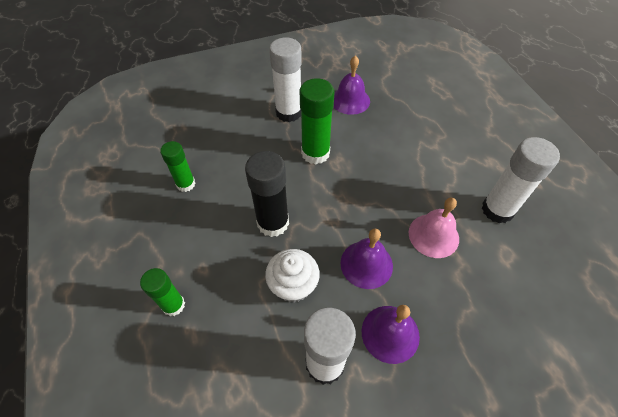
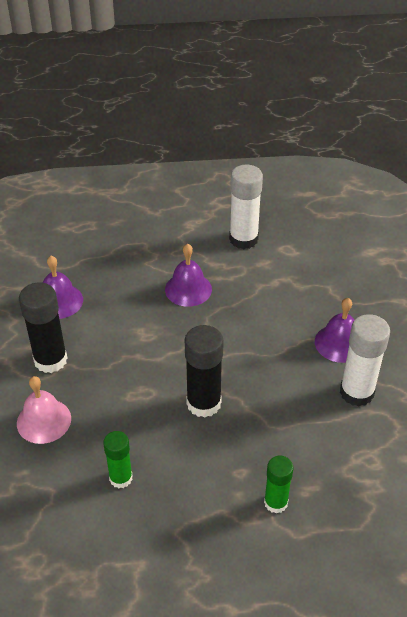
camera: 75 degrees left, 10 degrees down
white cupcake [265,249,320,303] -> none
white glue stick [269,38,302,122] -> black glue stick [19,282,67,373]
green glue stick [300,78,335,164] -> none
purple bell [340,229,393,289] -> purple bell moved to [165,244,212,307]
pink bell [409,198,459,258] -> pink bell moved to [17,376,71,444]

